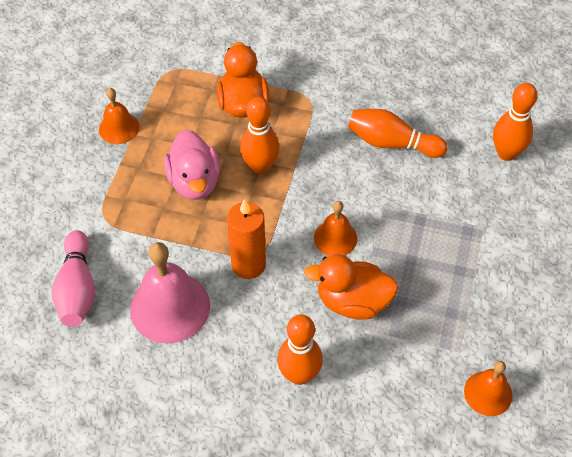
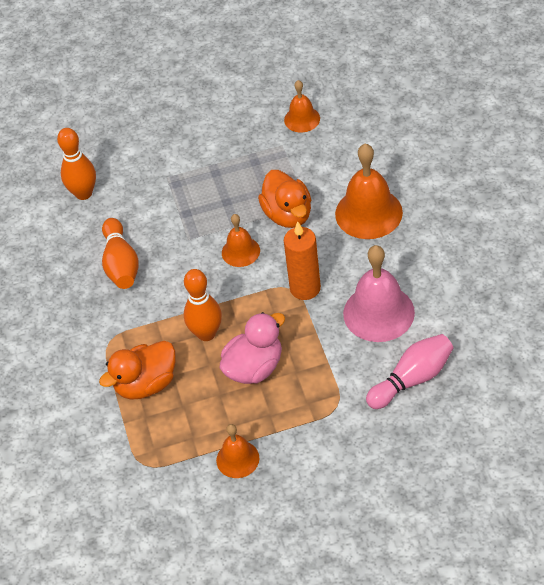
camera: 115 degrees left, 5 degrees down
orange bowling pin [277,315,323,385] -> orange bell [335,144,403,239]

